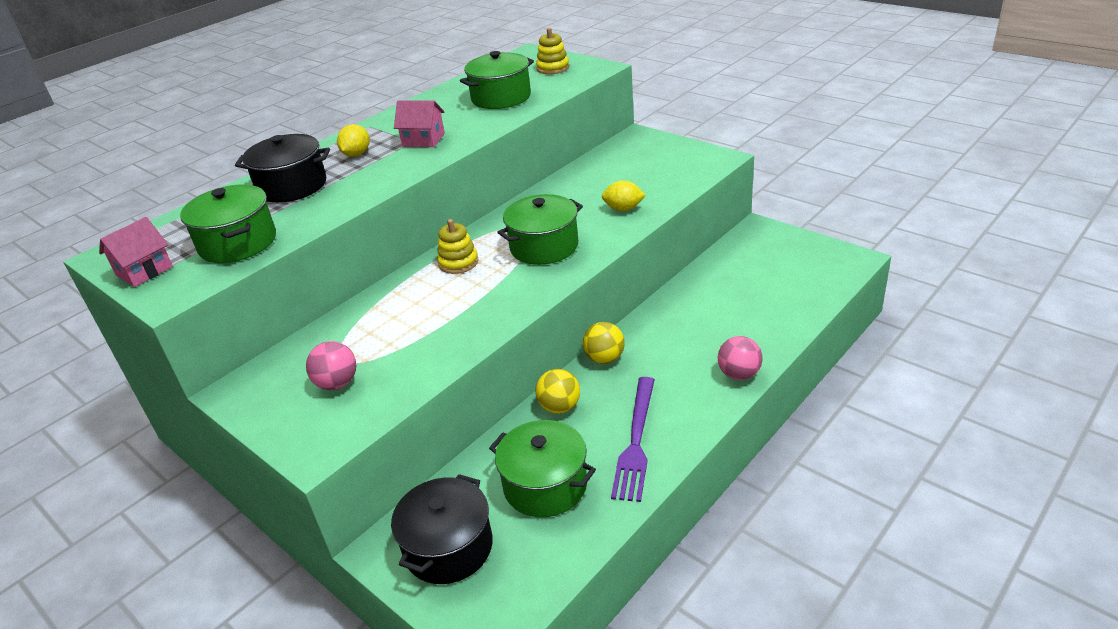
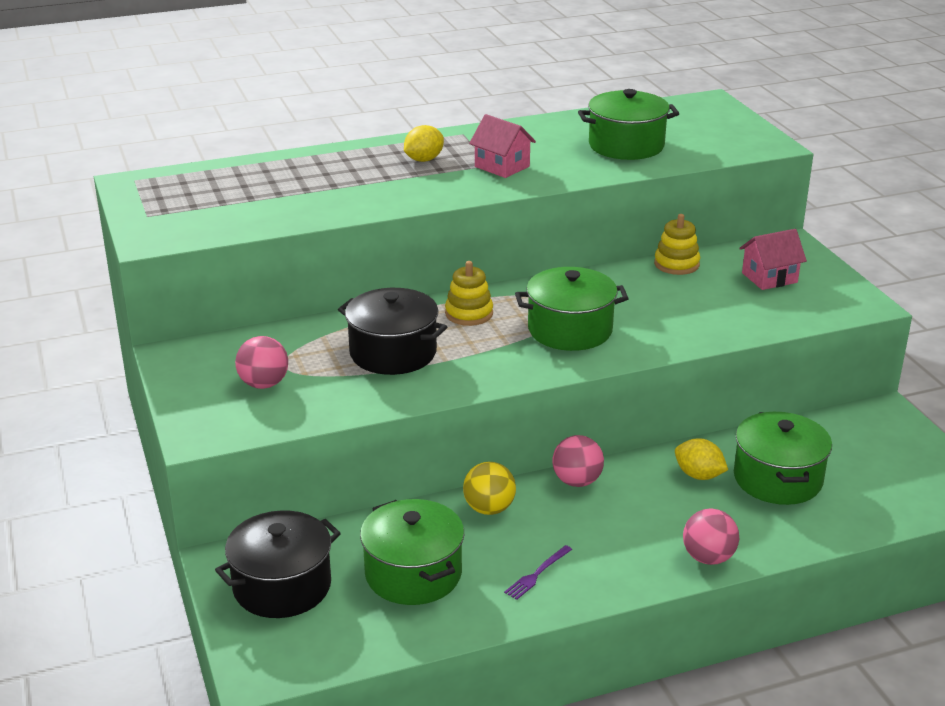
camera: 25 degrees right, 5 degrees down
pink house [99,217,173,287] -> pink house moved to [739,229,807,290]
green pot [180,185,276,263] -> green pot moved to [734,412,832,505]
black pot [235,134,330,203] -> black pot moved to [338,288,447,375]
yellow stacking toy [536,28,569,74] -> yellow stacking toy moved to [654,214,700,275]
yellow ball [583,322,625,364] -> pink ball [552,435,604,487]
yellow lemon [602,180,646,211] -> yellow lemon moved to [675,438,728,480]
purple fork [611,377,655,502] -> purple fork [504,545,572,600], size x0.47

